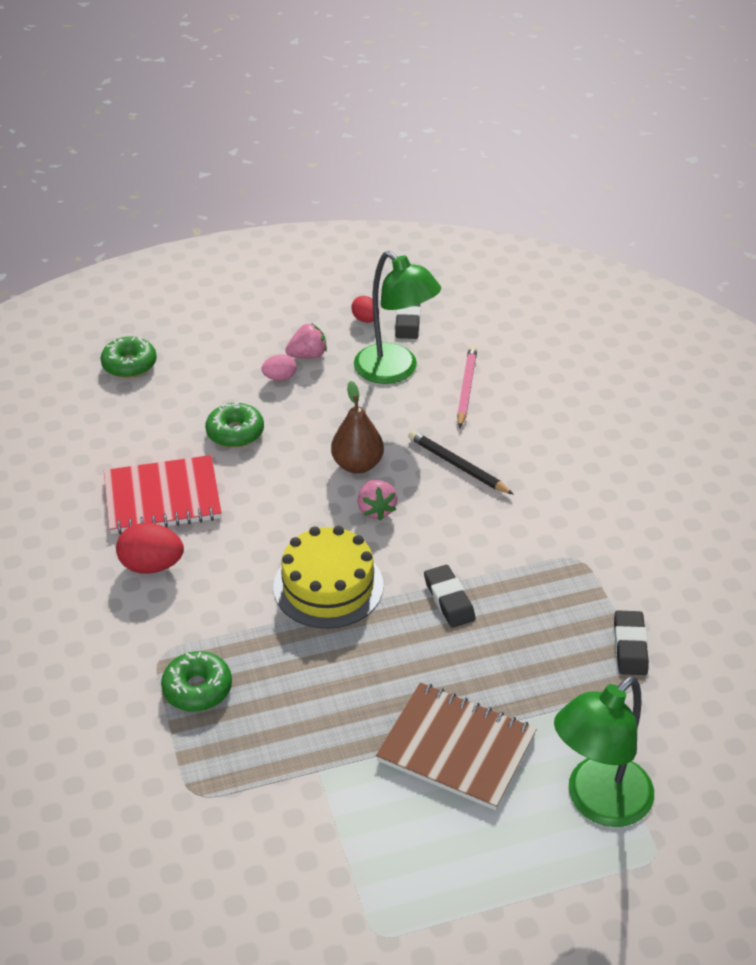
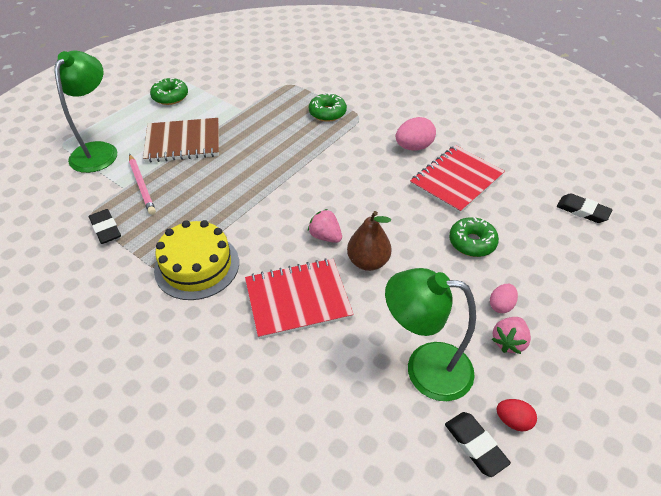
camera: 145 degrees right, 5 degrees up
green donut [100,336,157,378] -> green donut moved to [150,78,188,105]
red egg [116,523,184,574] -> pink egg [396,117,436,150]
yellow cake [273,526,384,629] -> yellow cake moved to [154,220,239,300]
black pencil [408,430,514,495] -> red notebook [245,258,354,339]
black eraser [424,565,476,628] -> black eraser moved to [557,193,612,223]
pink pencil [457,346,477,428] -> pink pencil moved to [129,154,156,215]

